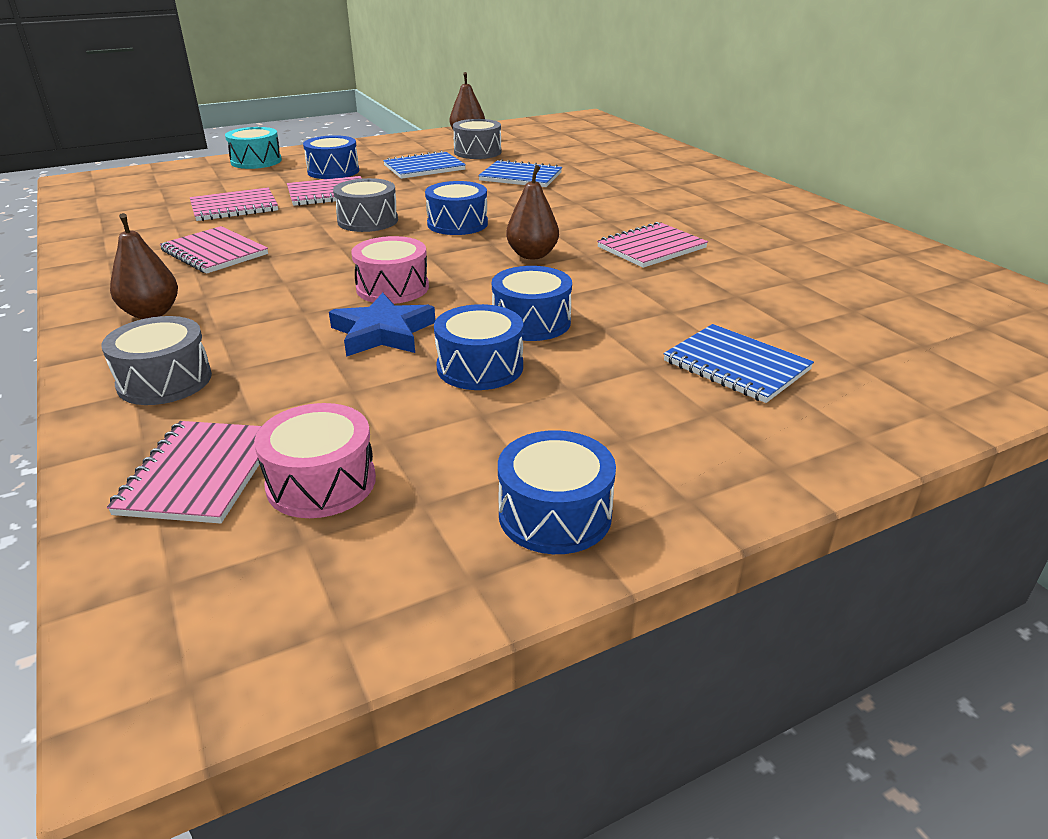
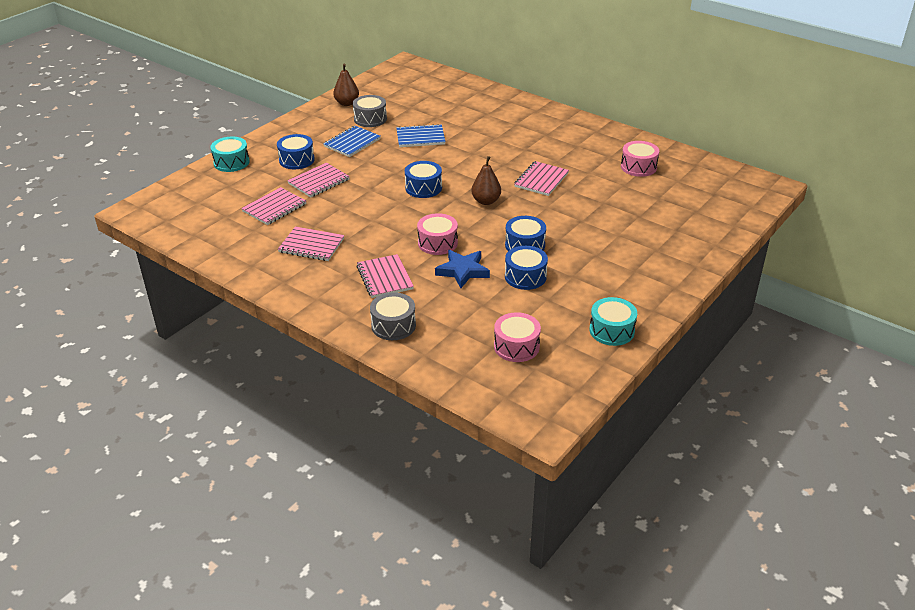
camera: 25 degrees left, 5 degrees up
pink notebook [107,421,261,524] -> pink notebook moved to [356,254,414,298]
brown pear [110,213,178,319] -> none
grey drum [333,178,398,232] -> none
blue drum [498,430,616,554] -> turquoise drum [590,297,637,346]
blue notebook [664,324,814,403] -> none
none -> pink drum [621,141,659,177]

